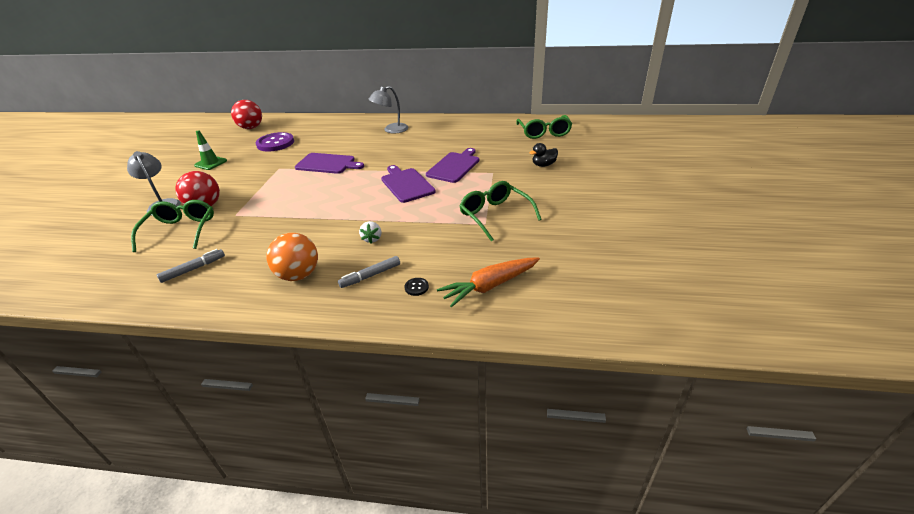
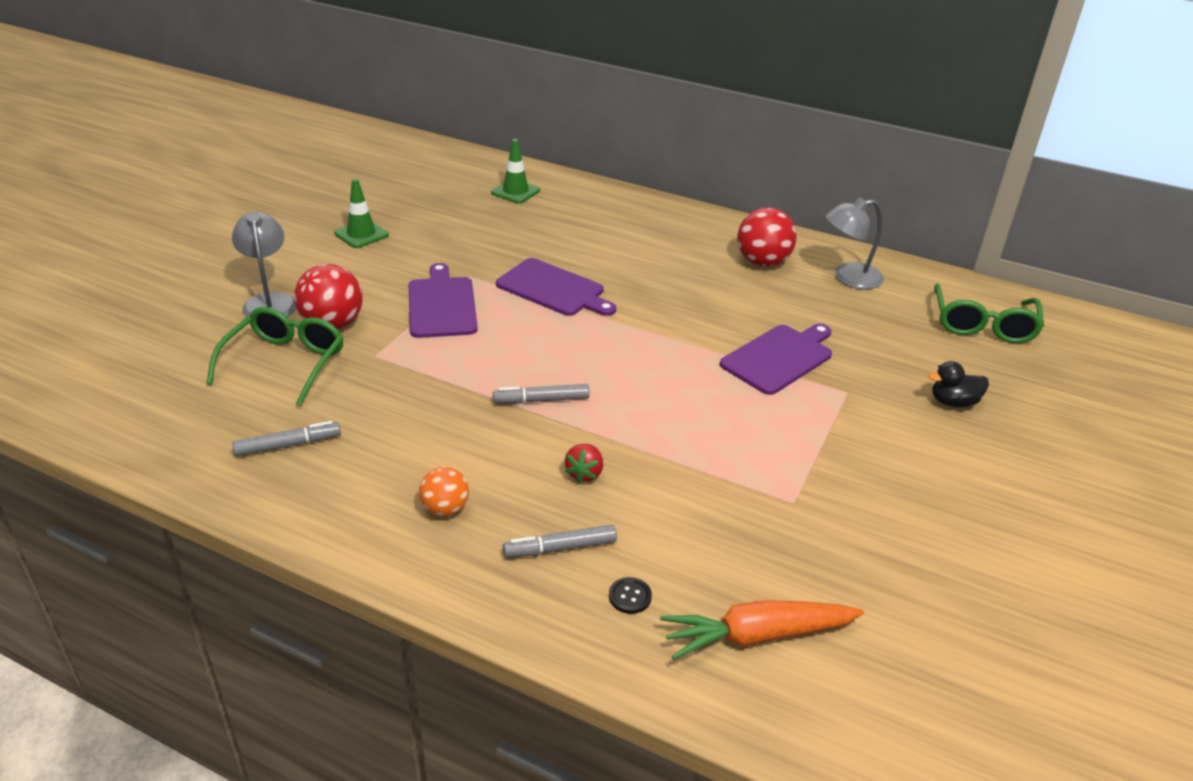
camera: 15 degrees right, 0 degrees up
red ball [231,100,262,129] -> red ball moved to [737,208,797,267]
purple button [256,132,294,151] -> none
orange ball [267,233,318,281] -> orange ball [419,467,469,517], size x0.60
white strawberry [359,221,381,243] -> red strawberry [565,444,603,483]
grey lamp [368,86,408,133] -> grey lamp moved to [825,198,884,289]
purple cutting board [381,165,436,203] -> purple cutting board moved to [408,263,478,338]
green glasses [459,181,542,242] -> none
none -> green traffic cone [491,139,540,203]
none -> grey marker [493,384,590,404]

